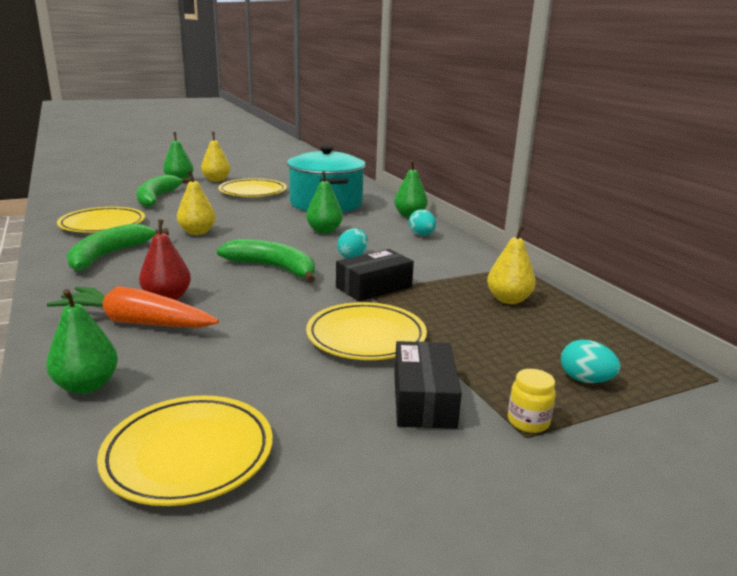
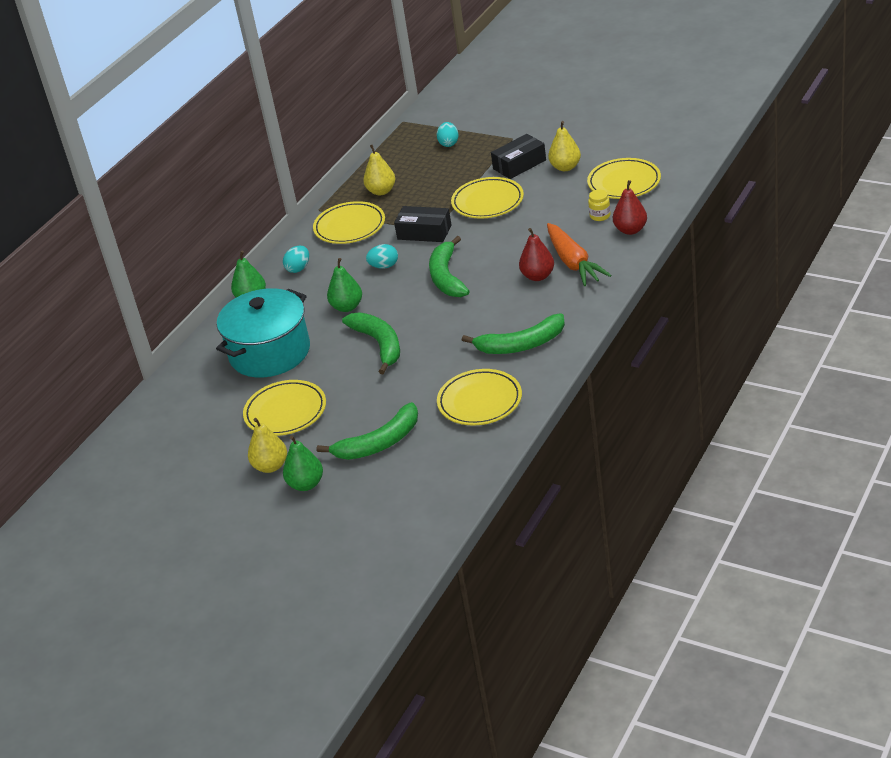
camera: 120 degrees left, 15 degrees up
green pear [46,289,118,394] -> red pear [613,180,647,235]
yellow pear [177,170,216,235] -> yellow pear moved to [548,121,581,171]
yellow jar [508,369,556,433] -> yellow jar moved to [588,190,611,221]
none -> yellow plate [313,201,385,244]
none -> green banana [342,312,400,374]

